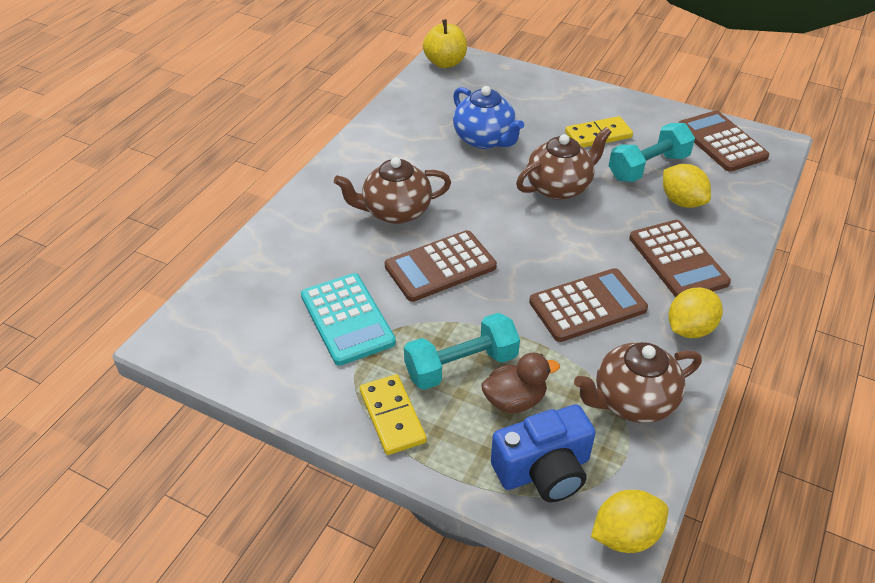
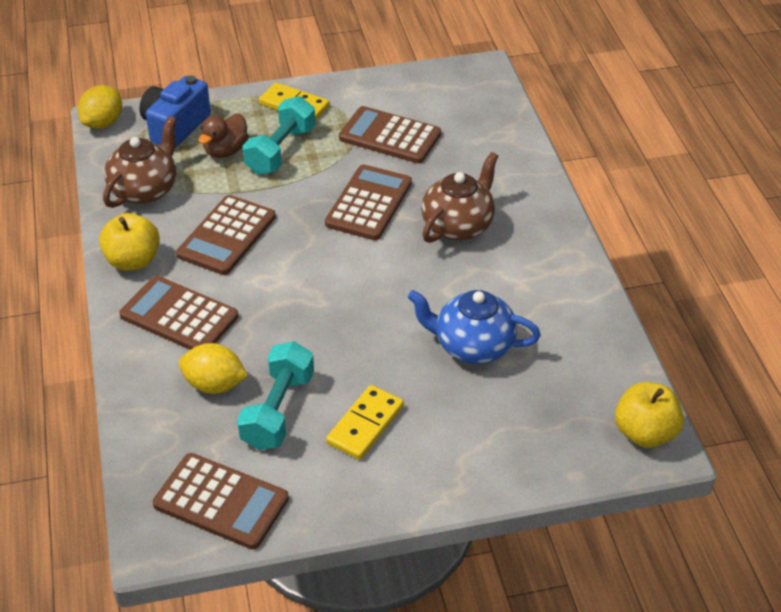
camera: 140 degrees right, 0 degrees up
turquoise calculator [301,273,396,366] -> brown calculator [339,106,441,163]
brown teapot [516,127,612,200] -> none
yellow lemon [668,287,723,338] -> yellow apple [99,213,160,271]

